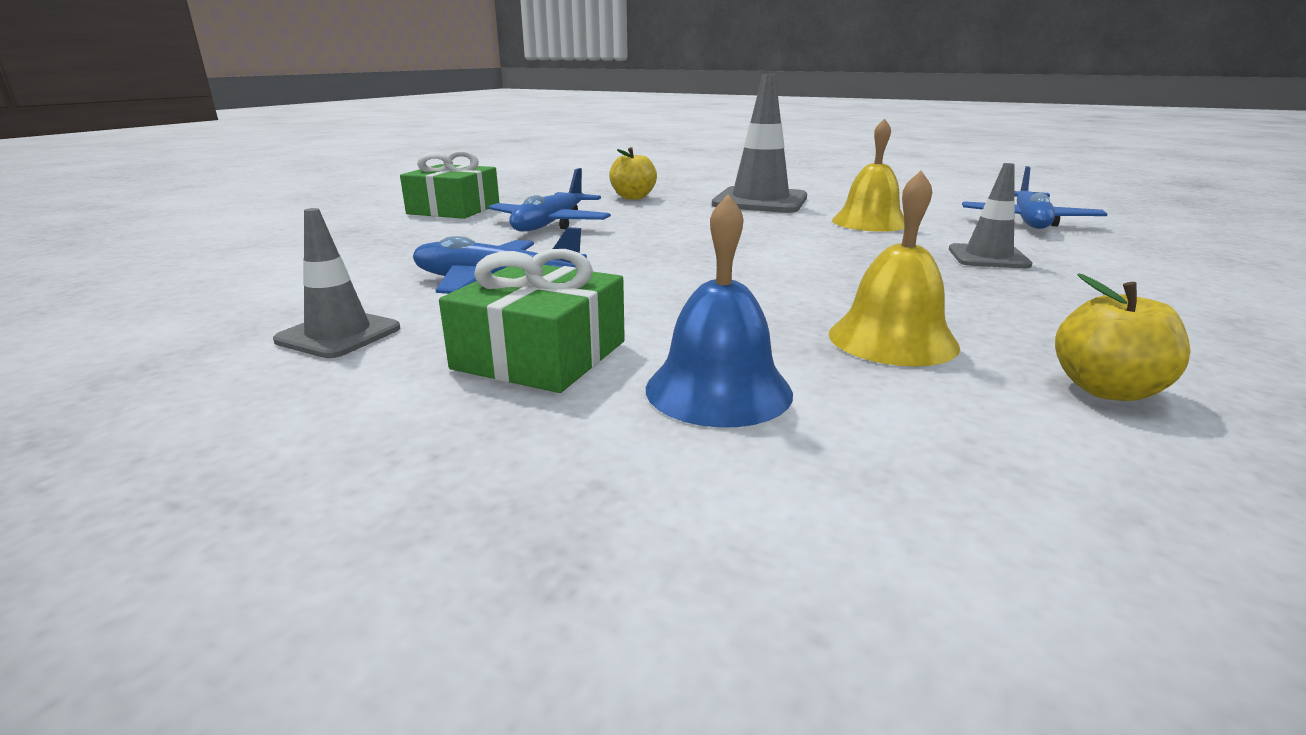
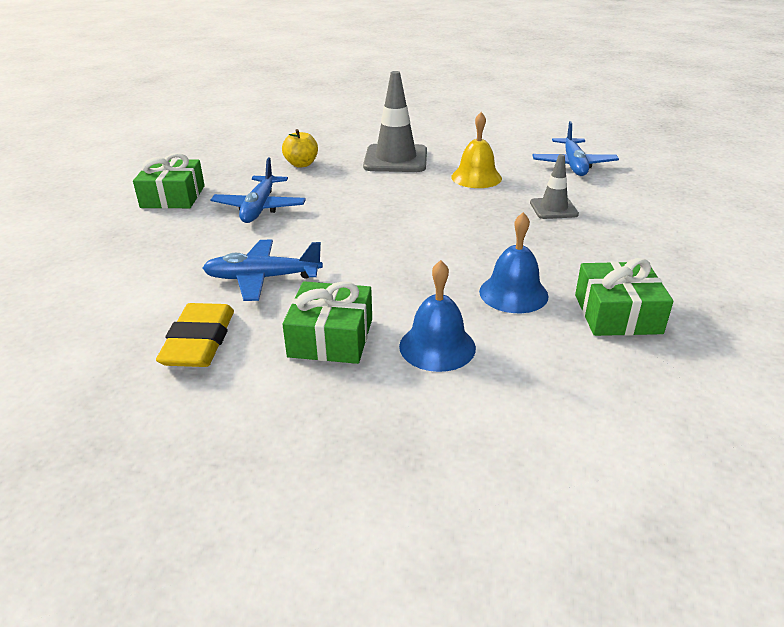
camera: 15 degrees left, 10 degrees up
grey traffic cone [273,208,400,358] -> yellow eraser [156,303,234,367]
yellow bell [829,170,960,366] -> blue bell [479,212,549,313]
yellow apple [1055,273,1191,401] -> green gift [575,258,674,336]

